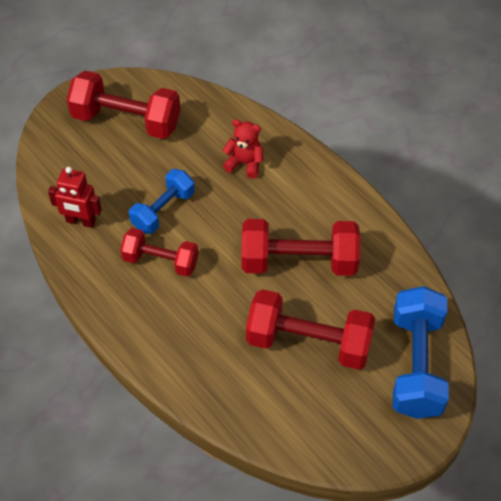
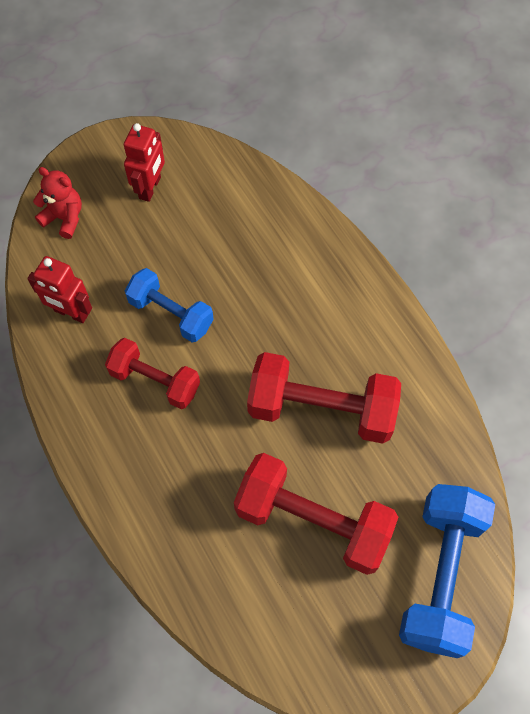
camera: 10 degrees right, 10 degrees up
red dumbbell [67,71,181,139] -> red robot [124,123,165,202]
blue dumbbell [129,169,195,234] -> blue dumbbell turned 75 degrees clockwise [125,268,214,342]
red teddy bear [222,119,264,179] -> red teddy bear moved to [33,167,82,239]

